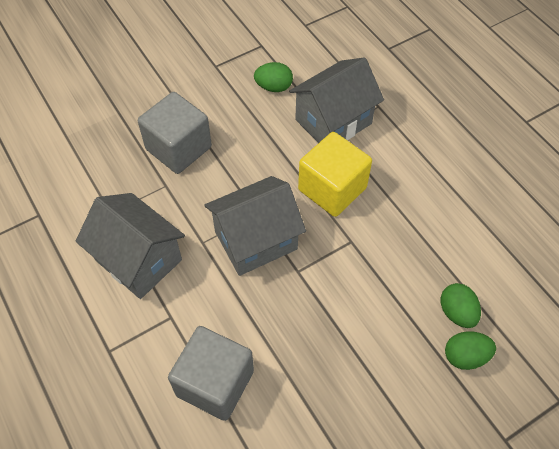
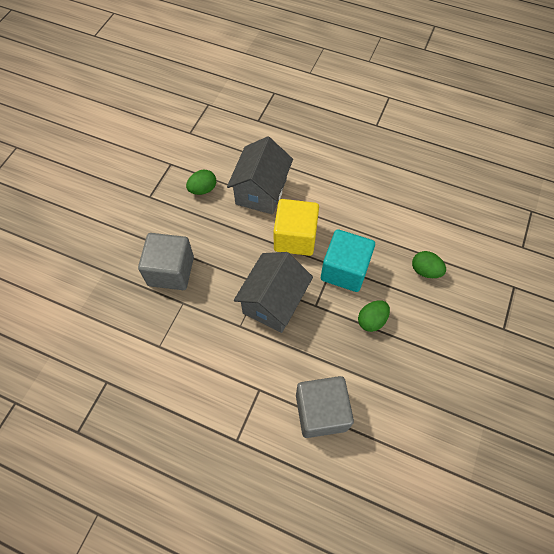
camera: 35 degrees left, 5 degrees up
grey house [76,193,185,299] -> none
green egg [445,331,496,370] -> green egg moved to [358,300,390,332]
none -> turquoise cube [321,229,375,292]

